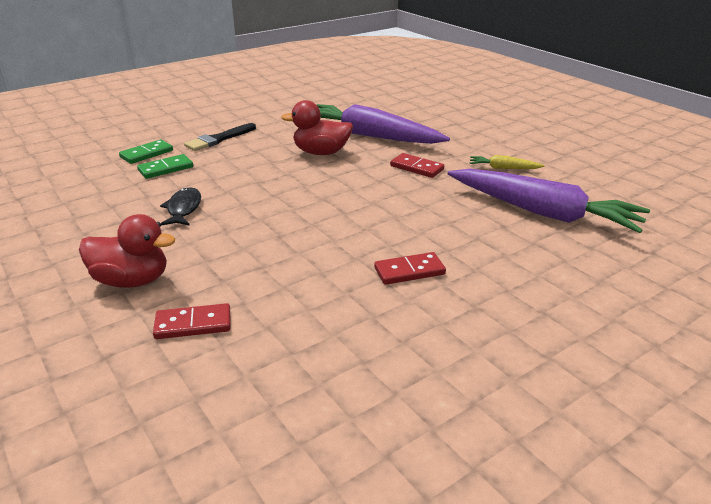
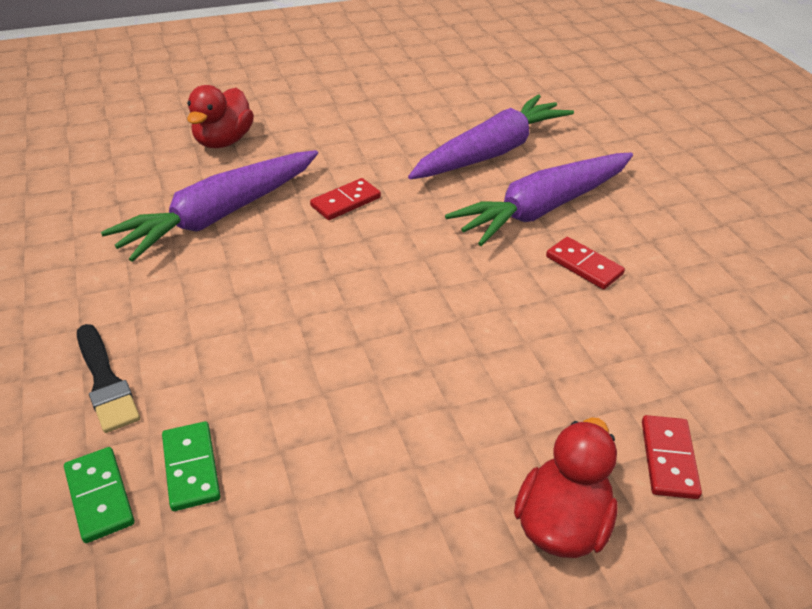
camera: 75 degrees left, 10 degrees up
black fish [160,187,201,226] -> none
red duck [281,100,353,155] -> red duck moved to [187,85,254,148]
red domino [374,252,446,285] -> red domino turned 45 degrees counterclockwise [546,237,625,289]
yellow carrot [470,155,545,169] -> none
none -> purple carrot [445,153,633,246]

